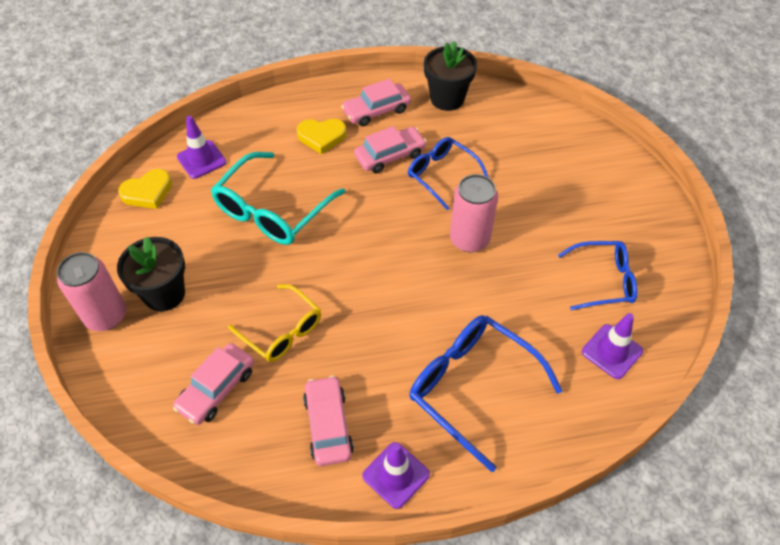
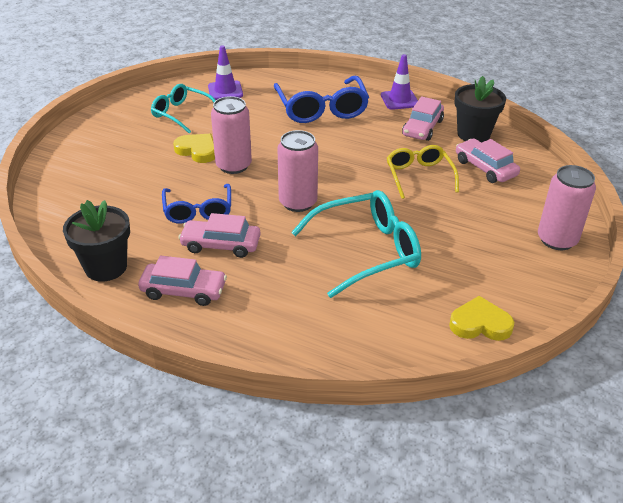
camera: 145 degrees left, 15 degrees down
black flower pot [117,237,185,311] -> black flower pot moved to [454,76,506,143]
pink car [173,343,254,425] -> pink car turned 105 degrees counterclockwise [456,139,520,183]
purple traffic cone [177,116,226,179] -> none
yellow heart [297,119,347,154] -> yellow heart moved to [173,134,215,163]
blue glasses [558,241,637,310] -> turquoise glasses [151,84,216,133]
none -> pink can [277,130,318,212]

